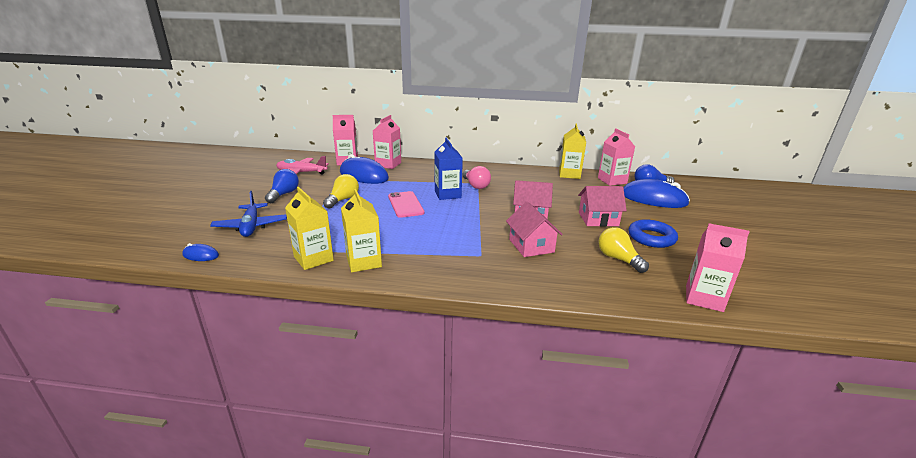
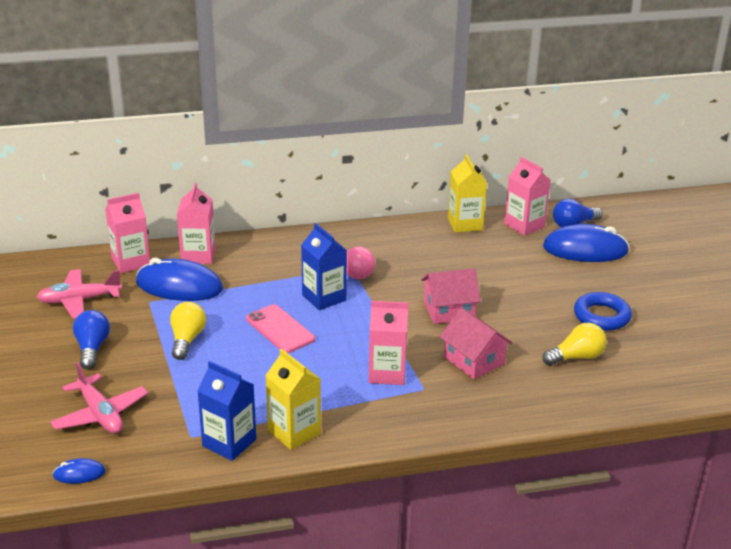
camera: 20 degrees left, 5 degrees up
blue plane [210,191,287,237] -> pink plane [50,362,148,433]
yellow carton [285,187,334,270] -> blue carton [197,361,256,461]
pink house [578,186,627,227] -> none
yellow light bulb [598,227,649,273] -> yellow light bulb turned 120 degrees clockwise [542,323,607,366]
pink carton [686,223,750,312] -> pink carton moved to [369,301,409,385]

